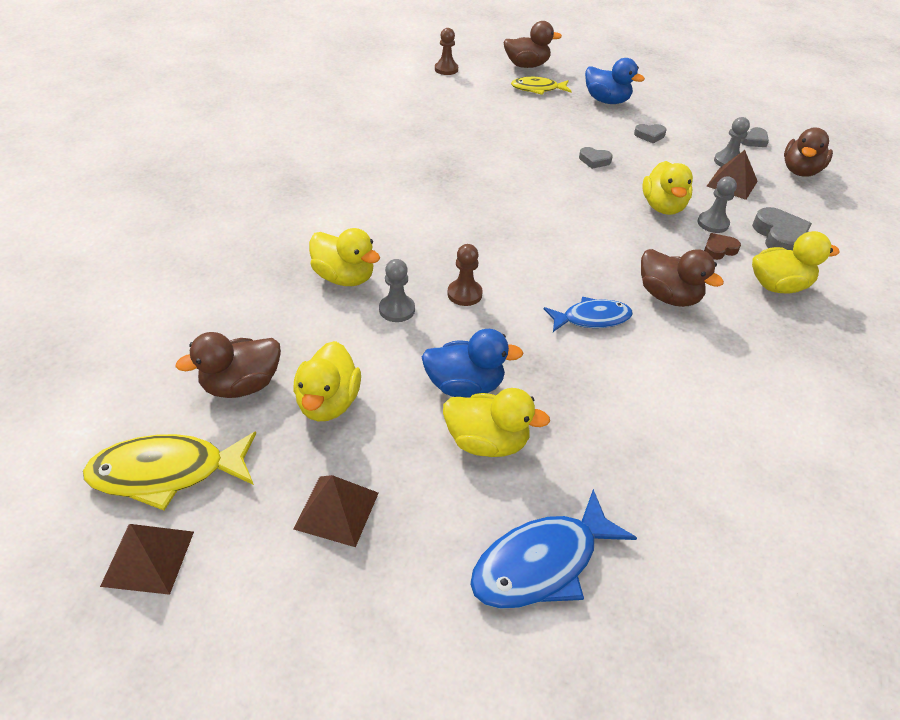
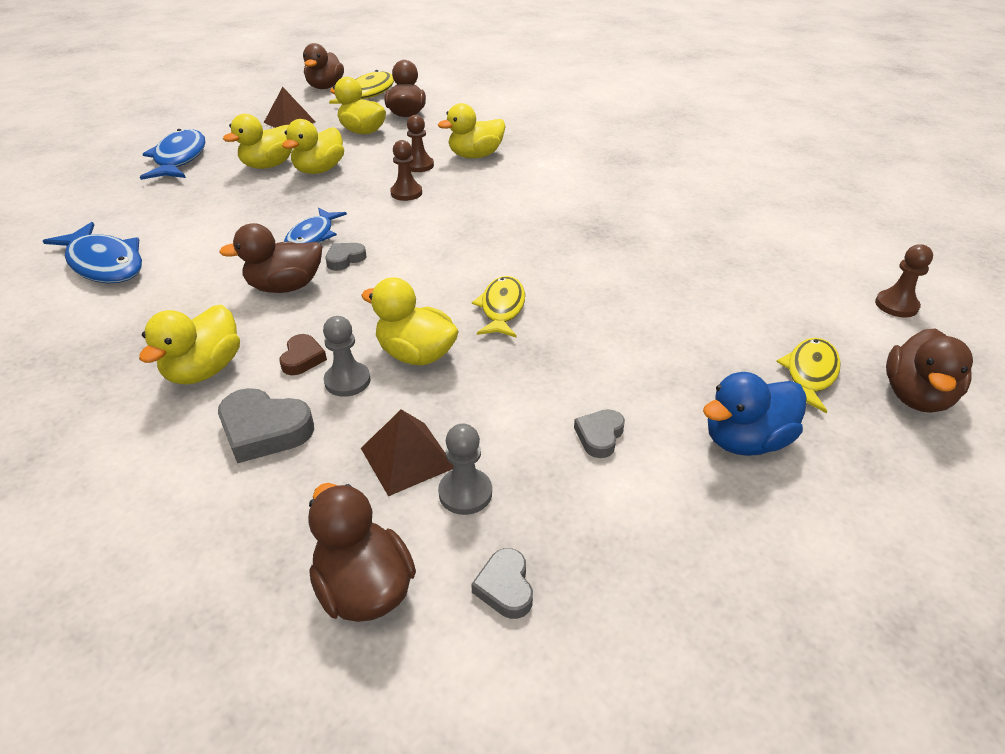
camera: 120 degrees right, 5 degrees down
brown pyramid [100,524,194,595] -> brown duck [303,43,344,89]
grey pawn [379,259,415,322] -> brown pawn [407,115,434,172]
blue duck [422,329,523,398] -> yellow duck [282,119,344,174]
grey heart [579,147,613,169] -> grey heart moved to [326,243,366,271]
none -> blue fish [43,222,142,283]
none -> yellow fish [472,276,525,338]

